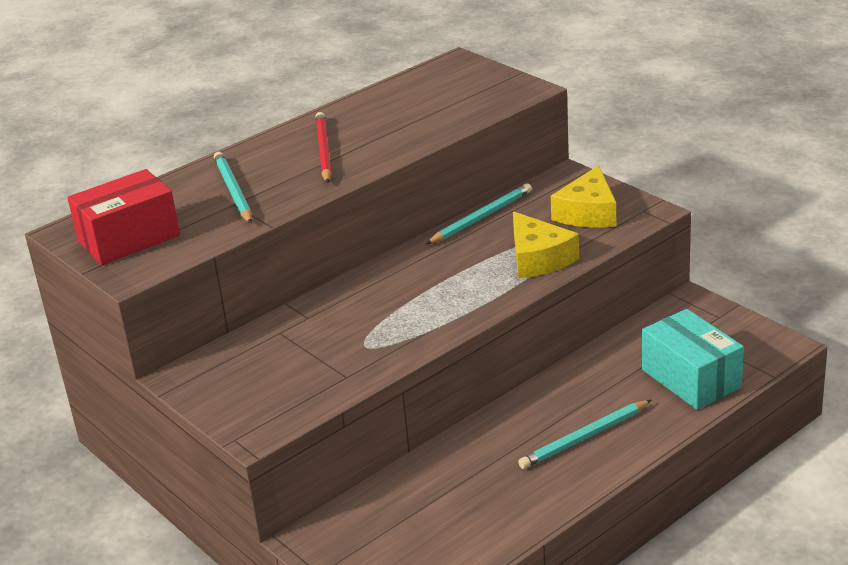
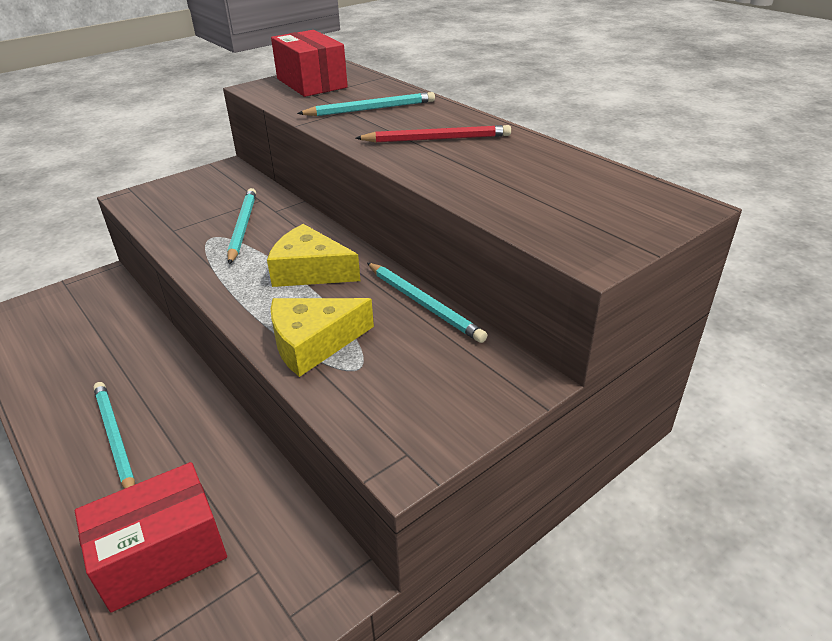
camera: 90 degrees right, 5 degrees up
yellow cheese [551,165,616,228] -> yellow cheese moved to [267,224,360,287]
turquoise box [642,309,744,410] -> red box [75,462,227,613]
none -> turquoise pencil [227,188,256,264]

